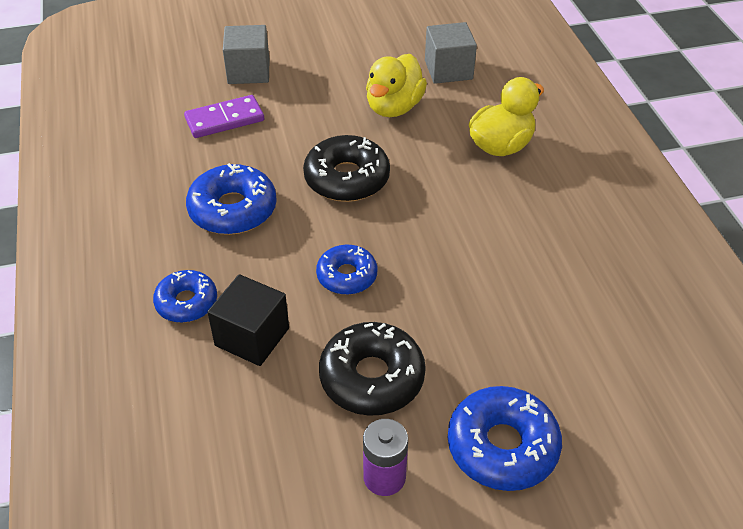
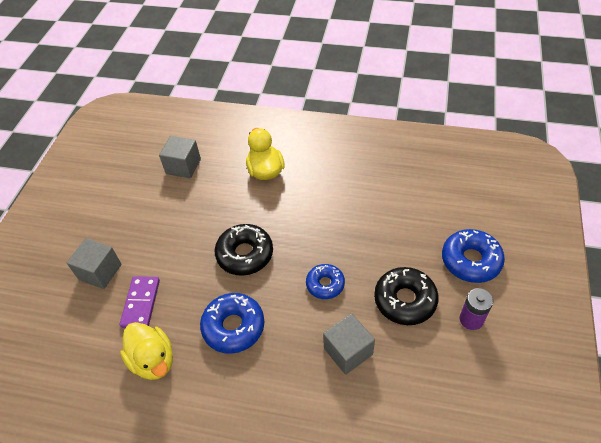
camera: 60 degrees left, 5 degrees up
blue donut [153,270,217,323] -> none
black cube [207,274,289,366] -> grey cube [323,313,375,375]
yellow duck [366,54,427,117] -> yellow duck moved to [120,322,173,380]

